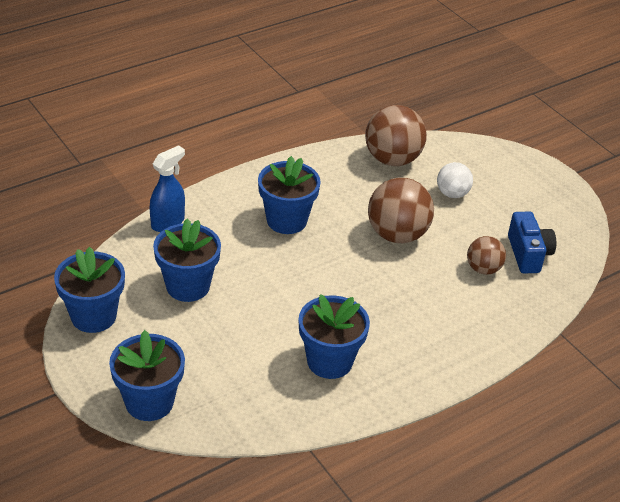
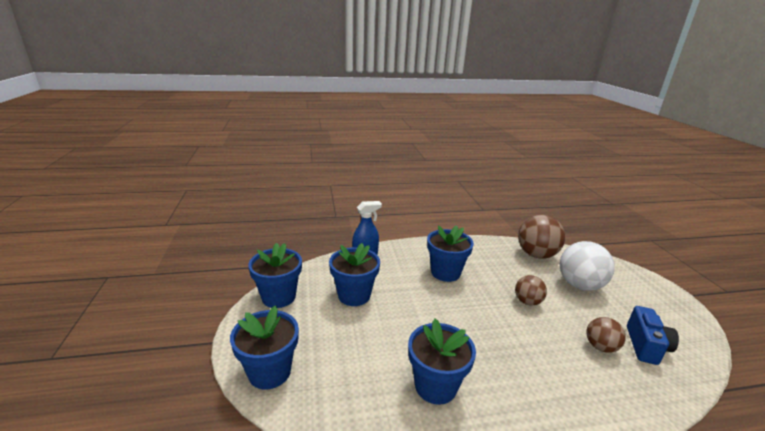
camera: 25 degrees right, 15 degrees down
brown ball [368,177,434,243] -> brown ball [515,275,547,305], size x0.57
white ball [437,162,473,198] -> white ball [560,241,615,291], size x1.74

